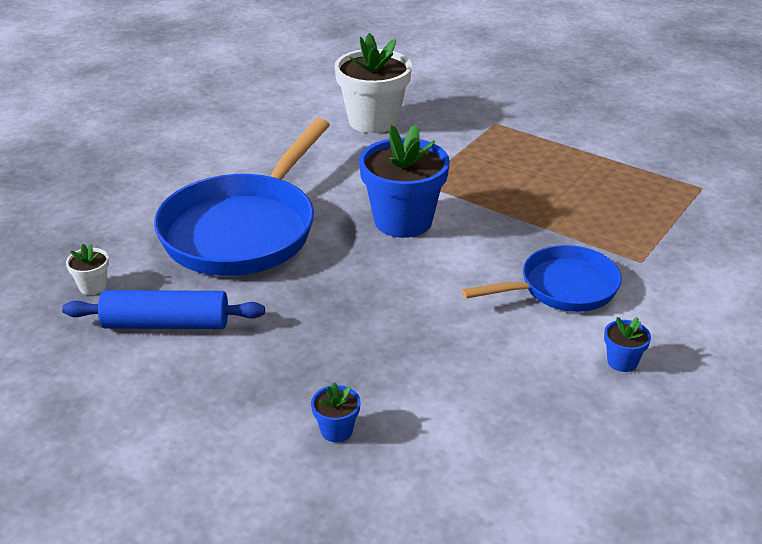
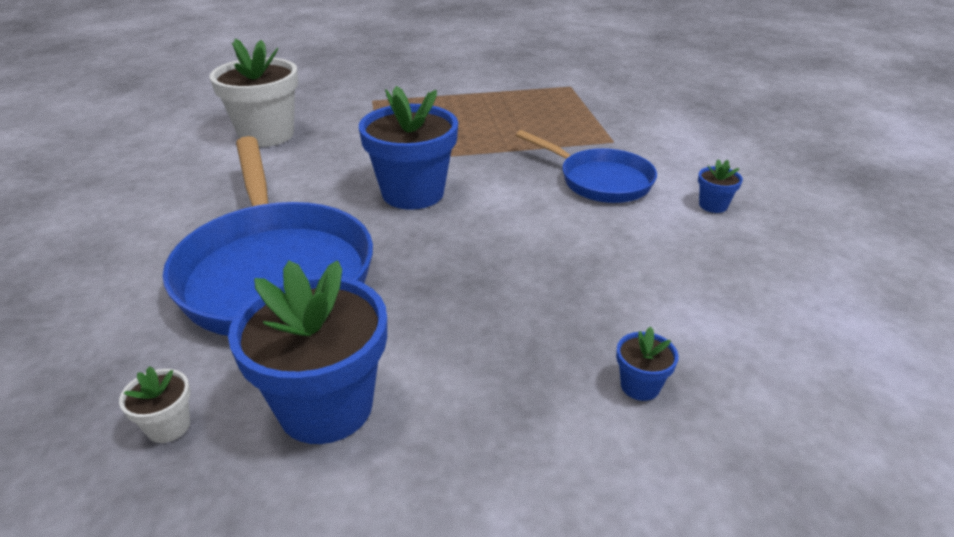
camera: 45 degrees left, 0 degrees up
blue rolling pin [62,290,265,329] -> blue flower pot [228,260,387,444]
blue pan [462,245,622,312] -> blue pan turned 105 degrees clockwise [516,130,657,203]

